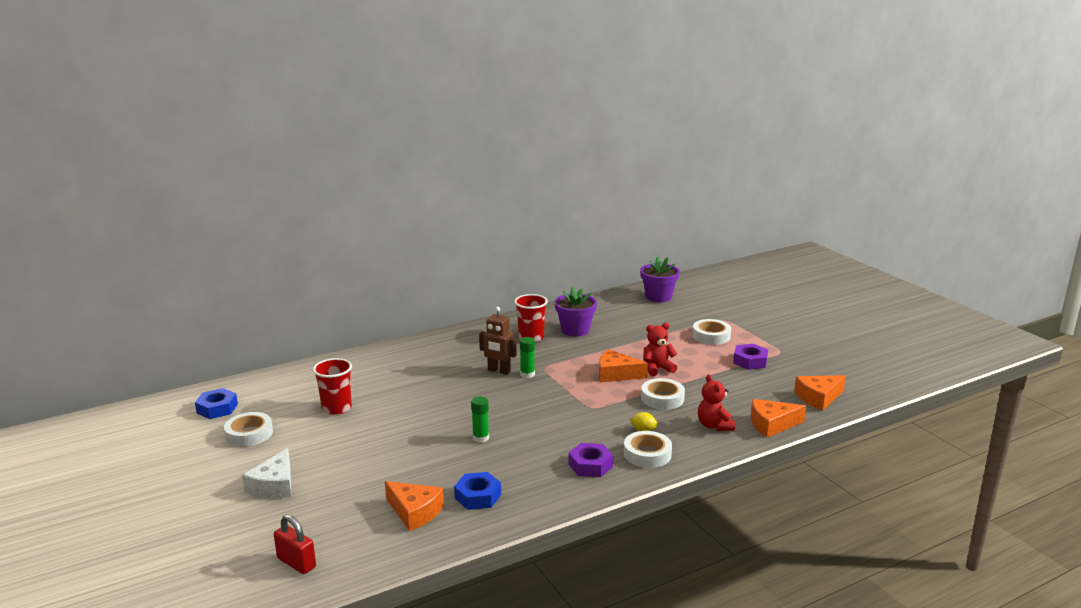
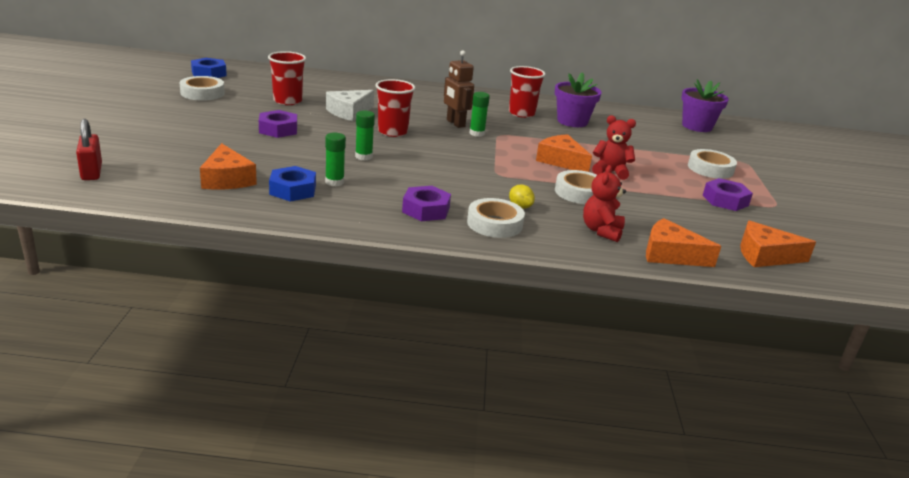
camera: 30 degrees right, 5 degrees up
white cheese [242,448,292,499] -> white cheese moved to [326,90,374,121]
none -> purple nut [259,110,297,138]
none -> green glue stick [325,133,346,186]
none -> red cup [375,79,415,137]

